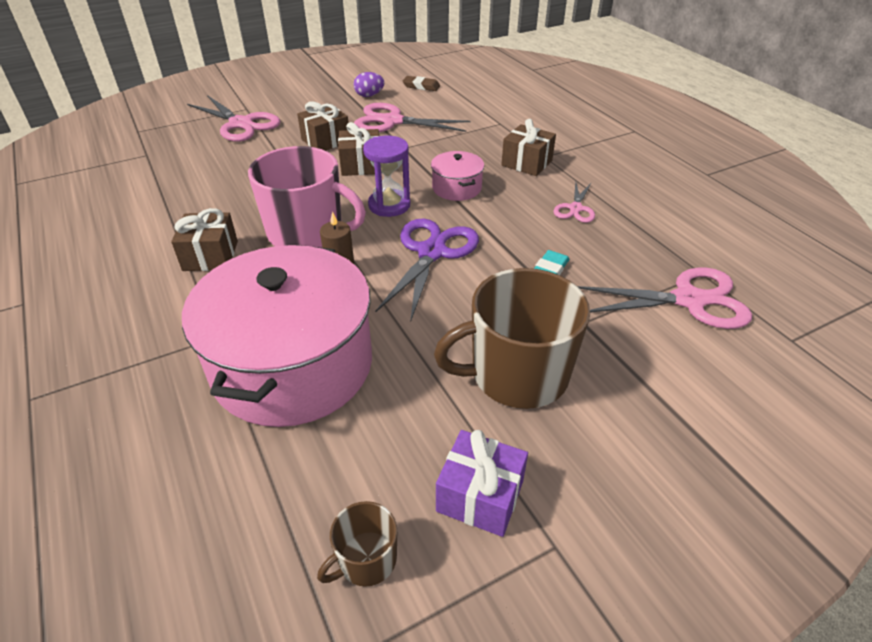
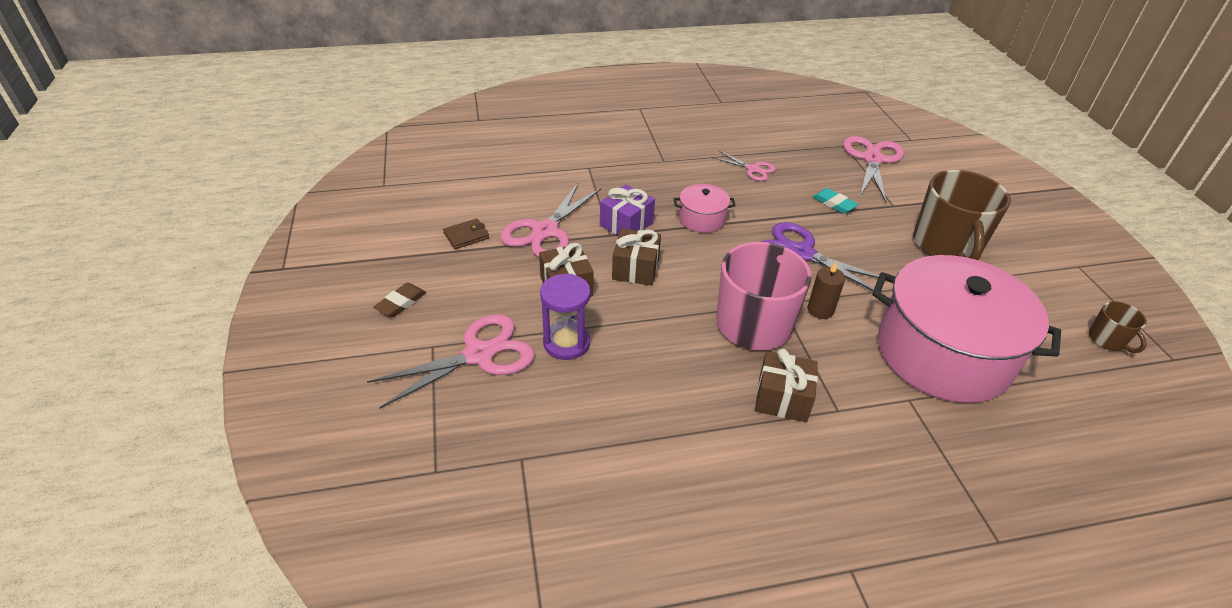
camera: 75 degrees left, 0 degrees up
purple egg [354,72,384,97] -> brown wallet [443,218,489,249]
purple hourglass [363,136,410,217] -> purple hourglass moved to [540,274,591,360]
brown eraser [403,76,440,91] -> brown eraser moved to [373,283,426,317]
purple gift [436,430,528,537] -> purple gift moved to [600,184,655,236]
brown gift [501,119,556,176] -> none

